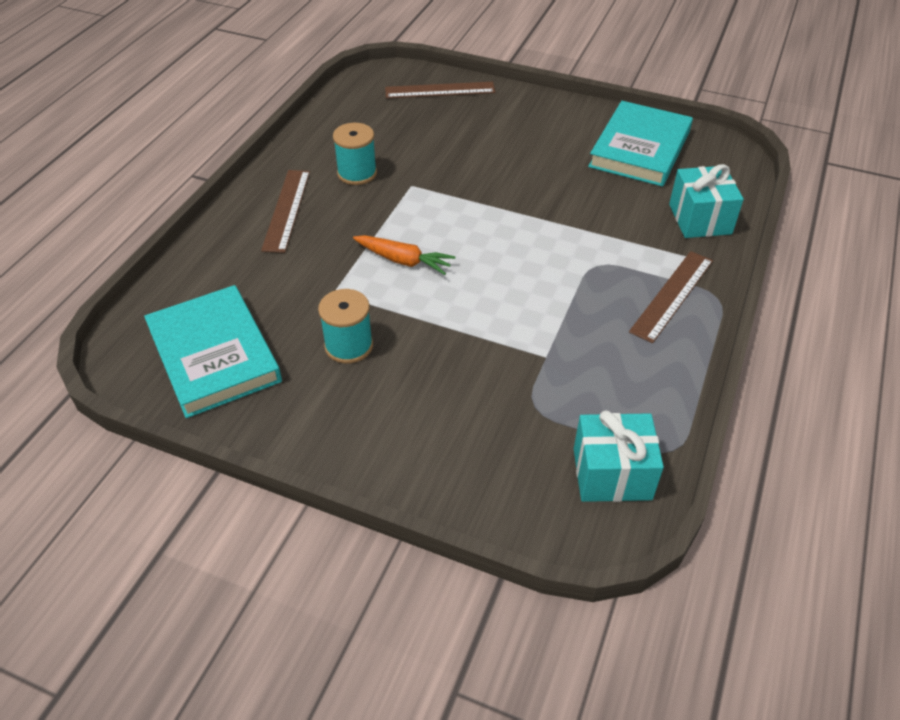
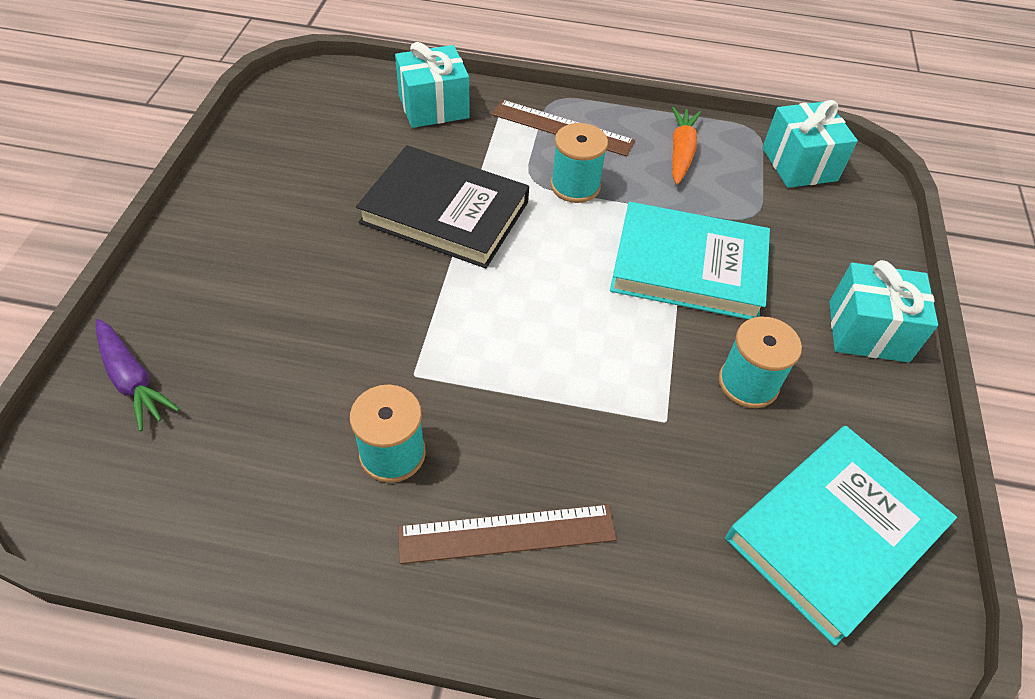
camera: 105 degrees left, 5 degrees up
orange carrot [353,235,455,275] -> orange carrot moved to [672,107,701,185]
brown ruler [385,82,495,98] -> purple carrot [96,319,179,431]
turquoise book [588,101,693,187] -> turquoise book moved to [610,202,770,320]
none -> black book [356,145,529,268]
none -> turquoise spool [551,123,608,203]
none -> turquoise gift [829,260,938,363]

